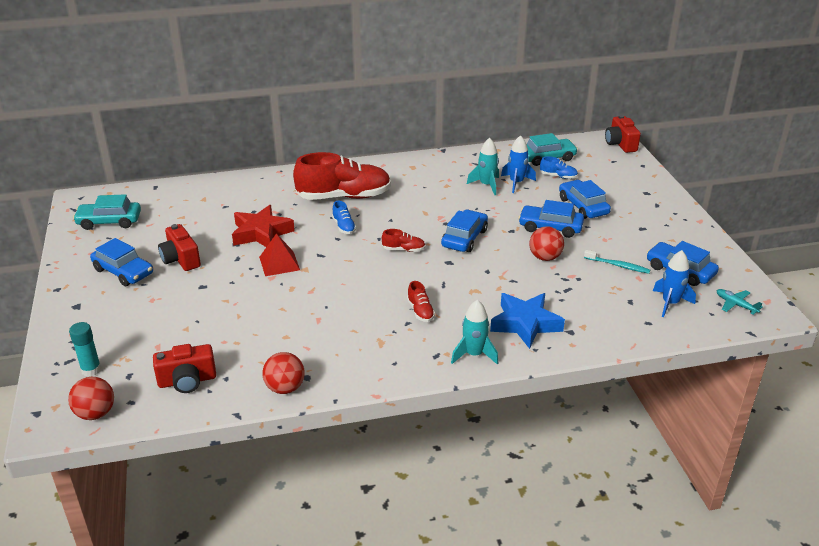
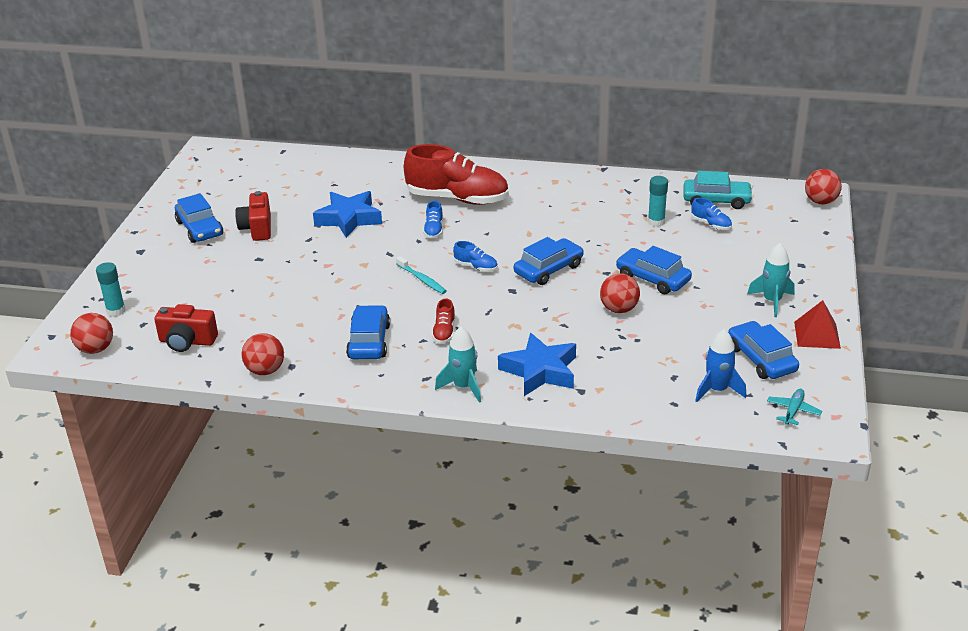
camera: 25 degrees right, 0 degrees up
turquoise car [73,194,141,230] -> none
red star [232,205,295,247] -> blue star [313,191,382,238]
red pyramid [259,233,300,276] -> red pyramid moved to [794,300,841,349]
red shoe [382,229,426,252] -> blue shoe [453,241,498,272]
turquoise rocket [467,138,499,195] -> turquoise rocket moved to [747,243,795,317]
blue rocket [501,135,536,193] -> turquoise glue stick [648,176,668,227]
blue car [559,180,611,219] -> blue car moved to [346,305,390,359]
turquoise toothbrush [584,250,650,274] -> turquoise toothbrush moved to [396,256,446,294]
red camera [605,115,641,153] -> red ball [805,169,842,204]
turquoise plane [717,289,763,315] -> turquoise plane turned 45 degrees clockwise [767,389,822,425]

